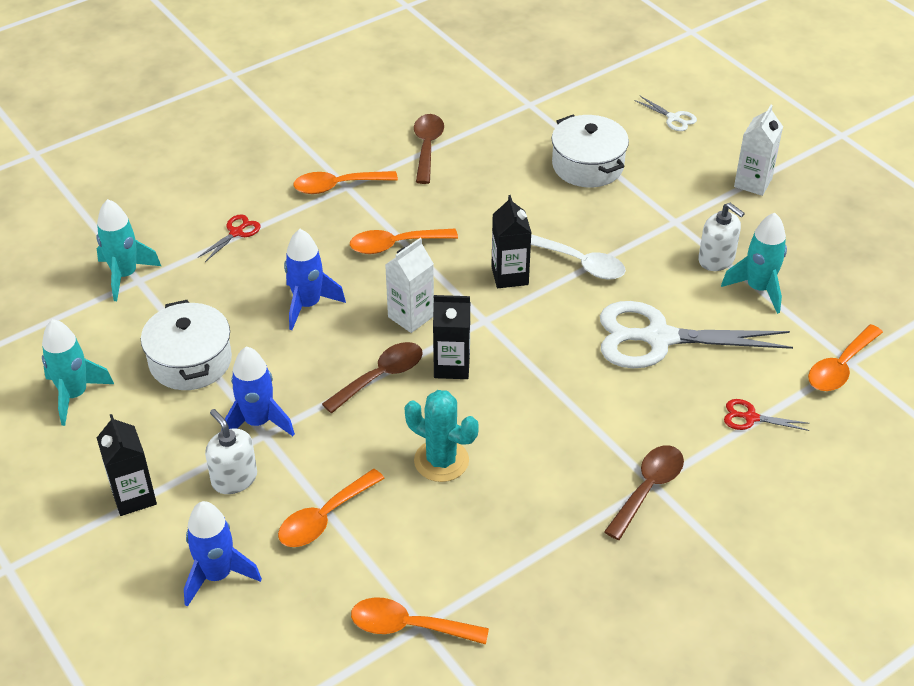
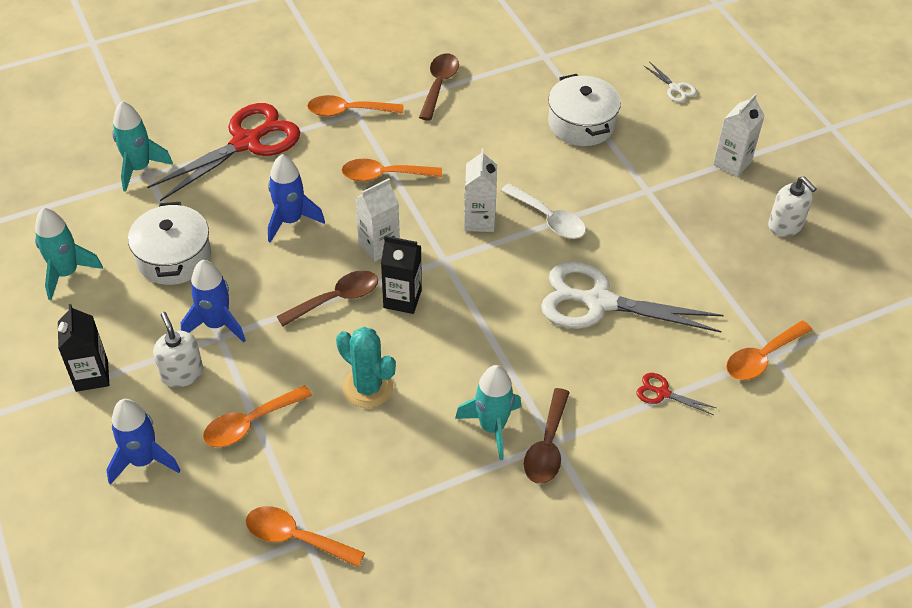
camera: 10 degrees right, 5 degrees up
red scissors [198,214,260,262] -> red scissors [147,103,300,201], size x2.39
black carton [491,195,531,288] -> white carton [464,149,497,232]
brown spoon [604,445,684,540] -> brown spoon turned 150 degrees clockwise [524,388,570,484]
white soap dispenser [698,203,745,271] -> white soap dispenser moved to [768,176,817,237]
turquoise rocket [721,213,787,314] -> turquoise rocket moved to [455,365,521,461]

